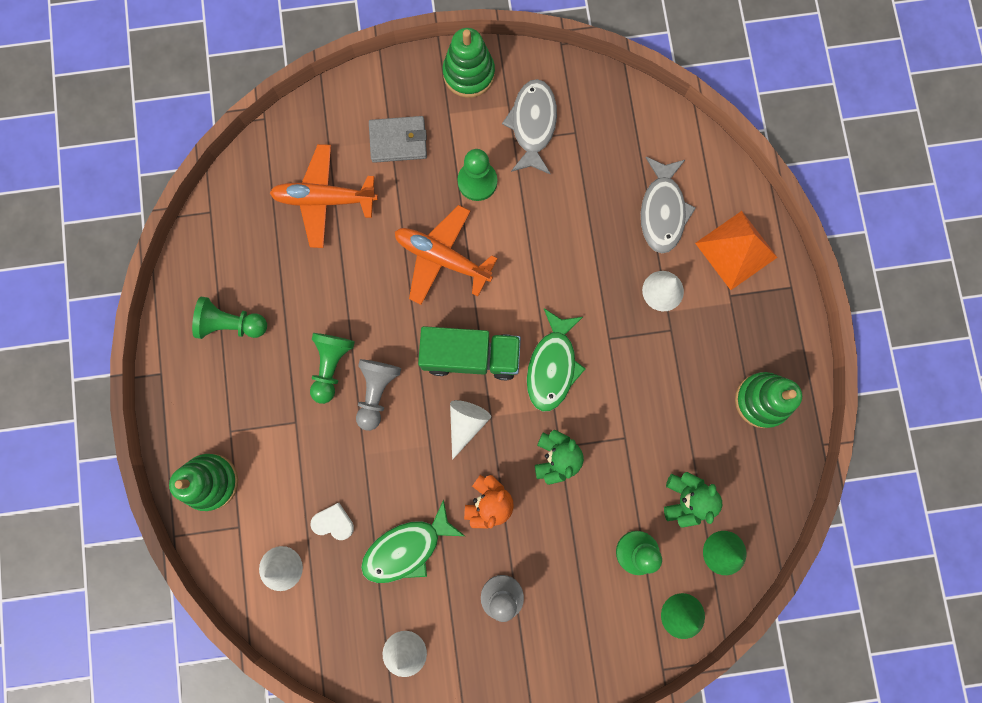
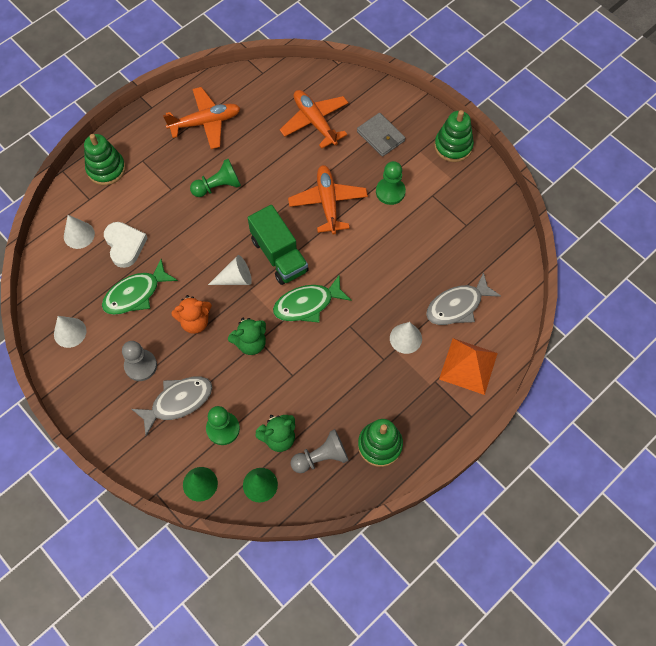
camera: 55 degrees right, 15 degrees down
green pawn [192,297,267,339] -> orange plane [163,87,240,149]
white heart [310,503,354,540] -> white heart [104,222,147,268], size x1.61
grey pawn [356,359,401,431] -> grey pawn moved to [291,429,349,473]
green fish [361,500,465,583] -> green fish turned 60 degrees counterclockwise [102,259,178,315]
grey fish [502,79,557,174] -> grey fish moved to [132,376,212,436]

